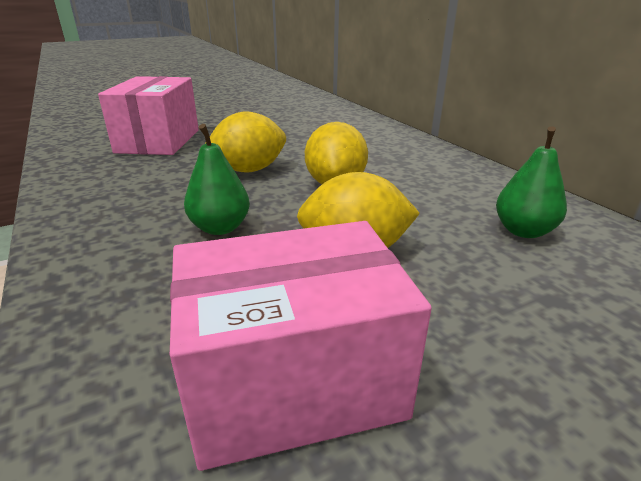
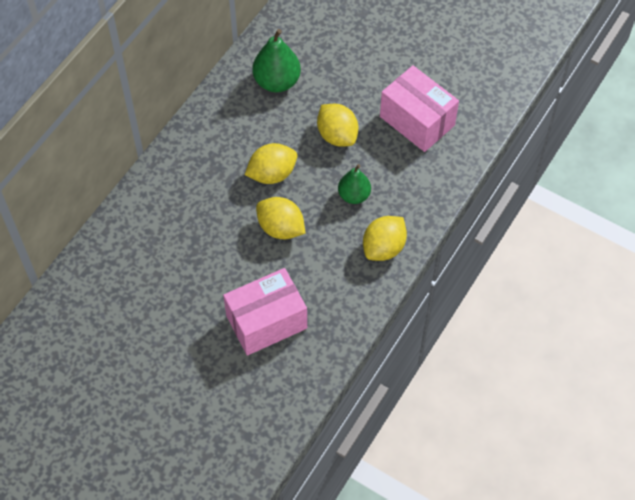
camera: 120 degrees left, 30 degrees up
green pear [496,127,567,238] -> green pear [253,29,301,92], size x1.52
none -> yellow lemon [363,216,407,261]

